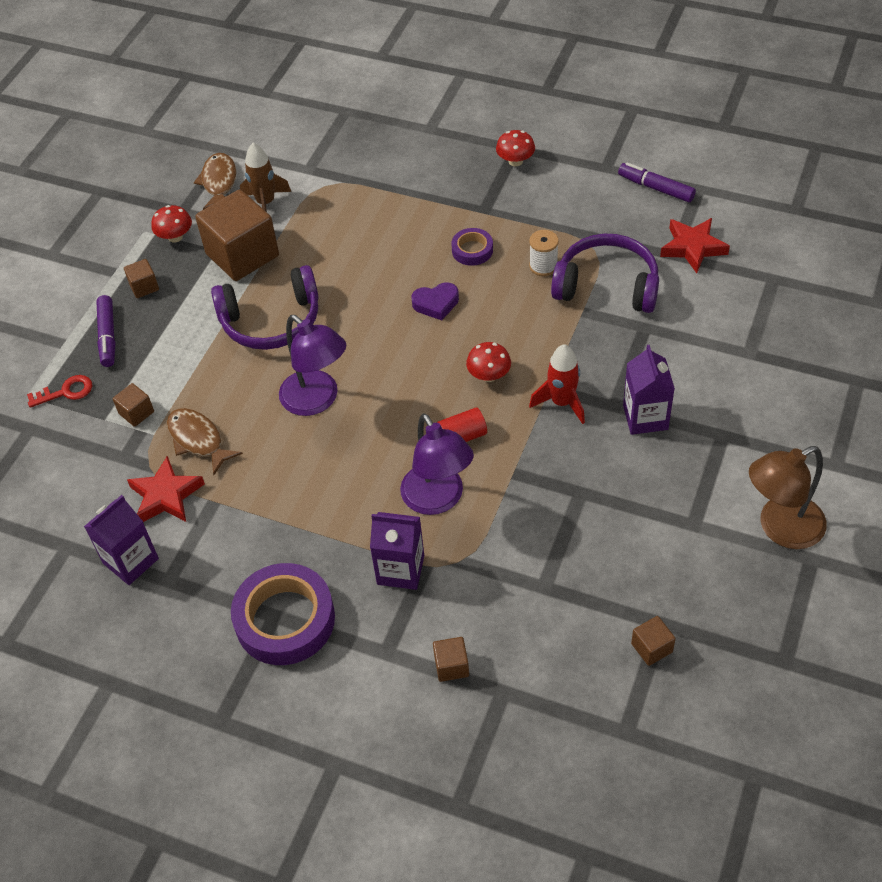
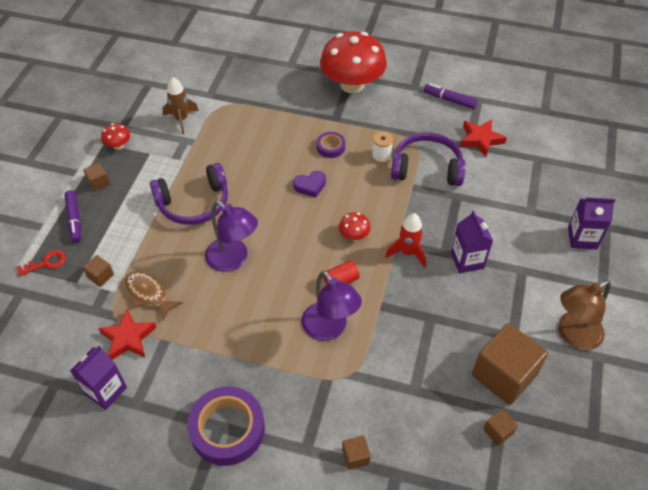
camera: 10 degrees left, 0 degrees up
brown fish [194,153,237,210] -> none
brown cube [195,189,279,281] -> brown cube moved to [472,323,548,405]
purple carton [370,512,424,590] -> purple carton moved to [568,197,615,249]
red mushroom [496,130,535,166] -> red mushroom [320,31,387,93], size x2.44

